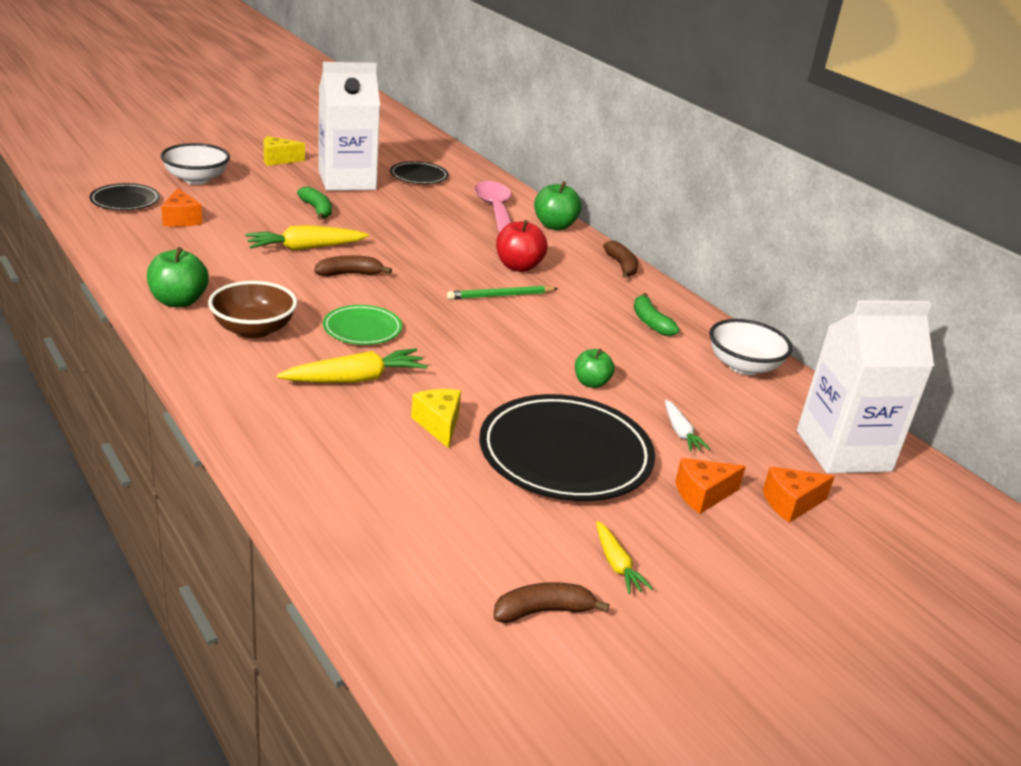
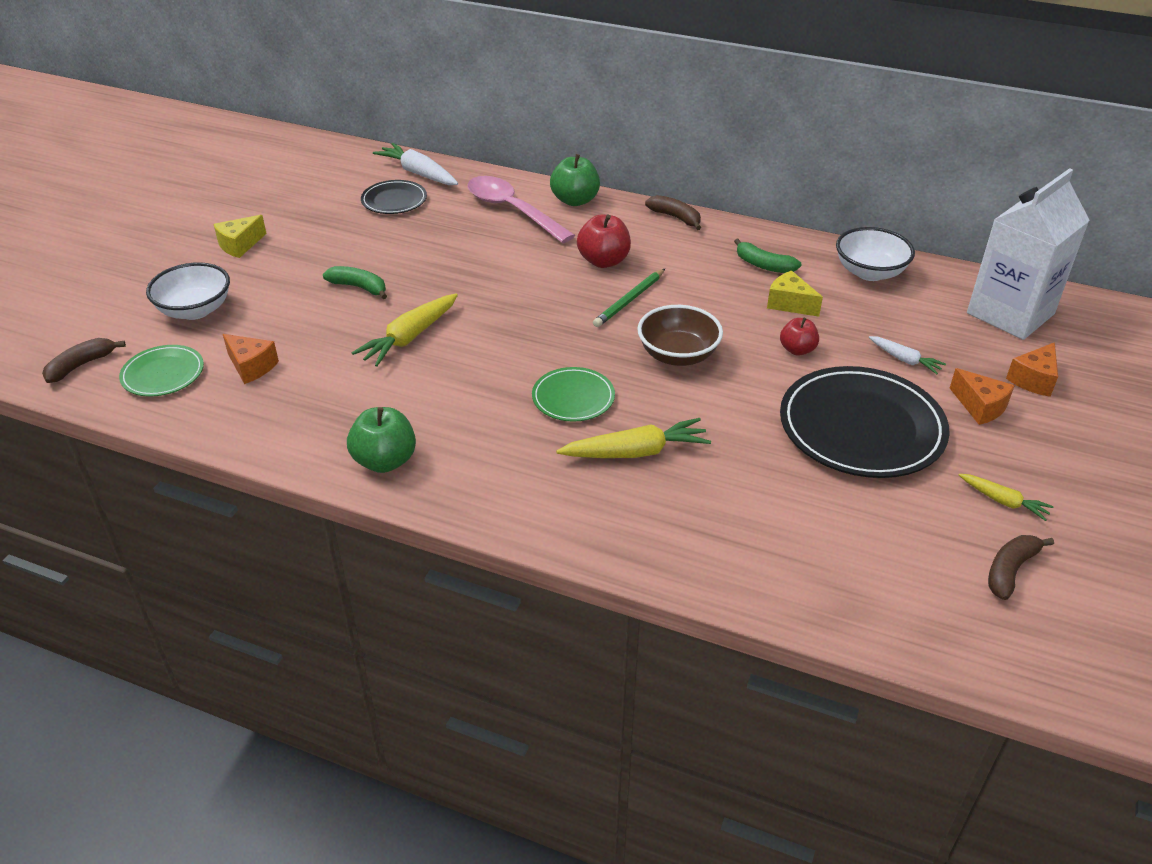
camera: 30 degrees left, 10 degrees up
black plate [90,183,160,210] -> green plate [119,345,204,397]
brown bowl [208,281,297,338] -> brown bowl moved to [637,305,723,366]
yellow carrot [277,348,428,383] -> yellow carrot turned 45 degrees clockwise [556,418,711,458]
brown banana [314,255,392,277] -> brown banana moved to [42,338,126,383]
white carton [318,62,380,191] -> none
yellow cheese [411,389,461,448] -> yellow cheese moved to [767,271,823,317]
green apple [575,349,615,388] -> red apple [780,318,819,356]
orange cheese [675,458,746,514] -> orange cheese turned 75 degrees counterclockwise [950,368,1015,425]
none -> white carrot [373,143,458,185]

